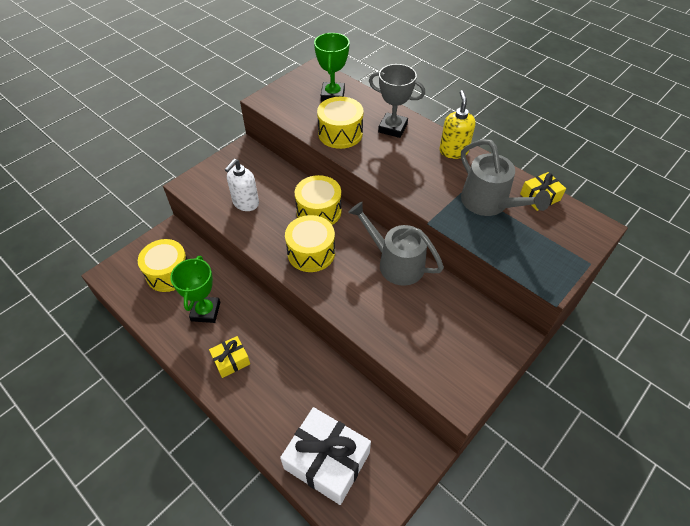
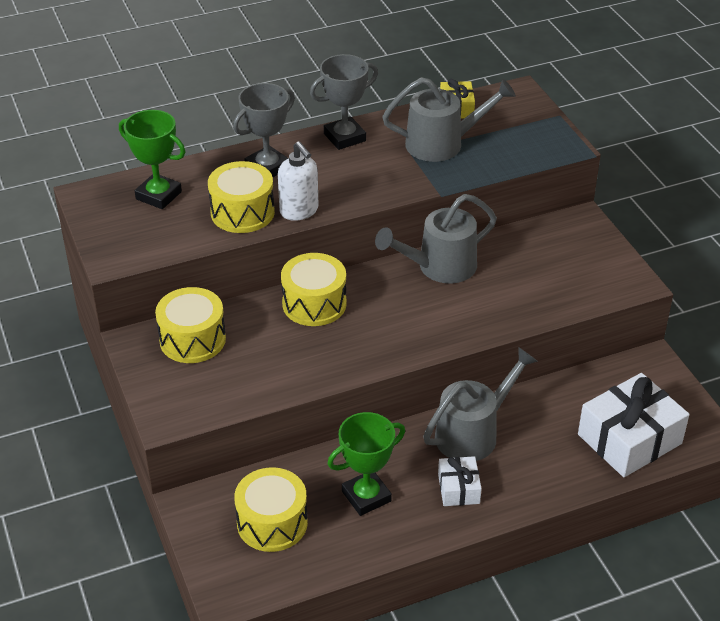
camera: 65 degrees left, 10 degrees down
green trophy [170,256,220,323] -> green trophy turned 60 degrees counterclockwise [327,412,405,516]
yellow gift [209,336,250,378] -> white gift [438,456,482,506]
white soap dispenser [224,159,259,211] -> white soap dispenser moved to [278,141,318,221]
yellow drum [285,215,335,272] -> yellow drum moved to [155,287,226,363]
yellow soap dispenser [439,90,476,159] -> grey trophy [310,54,378,150]
none -> grey watering can [423,347,538,461]

